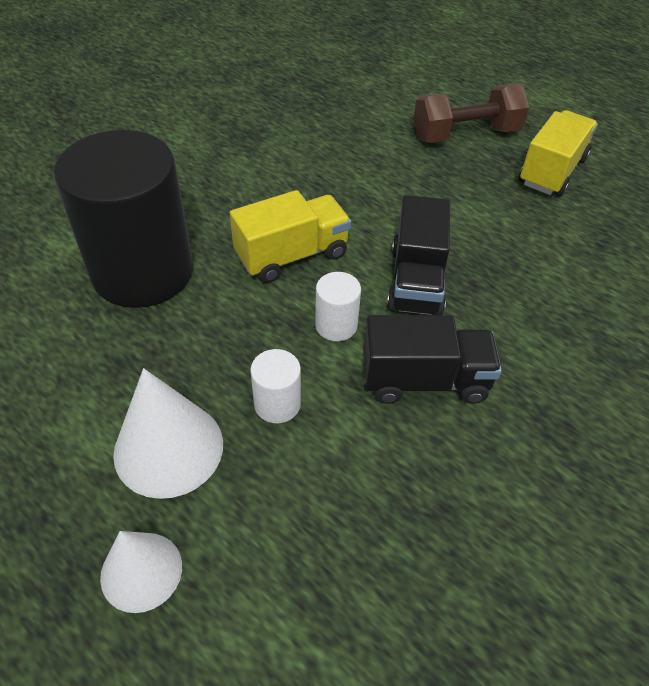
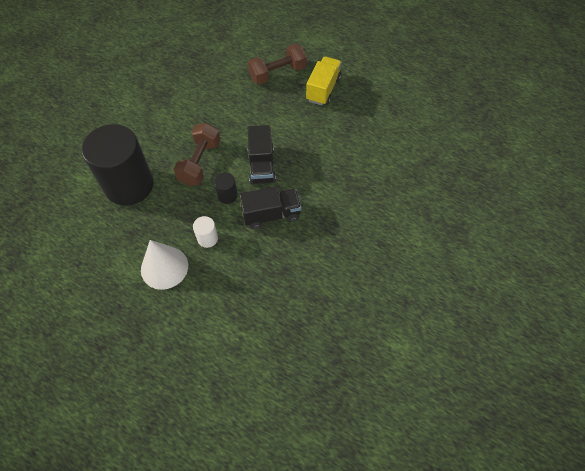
camera: 10 degrees left, 10 degrees up
white cone [100,531,182,613] -> none
yellow truck [230,190,351,283] -> brown dumbbell [174,123,220,186]
white cylinder [315,272,361,341] -> black cylinder [214,173,238,204]

